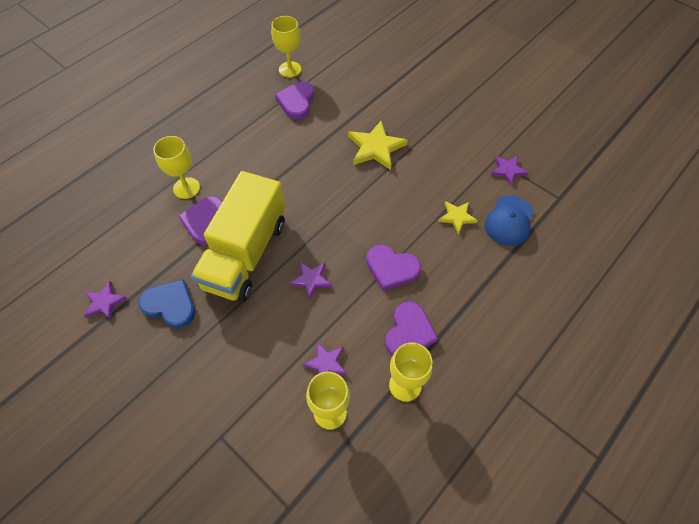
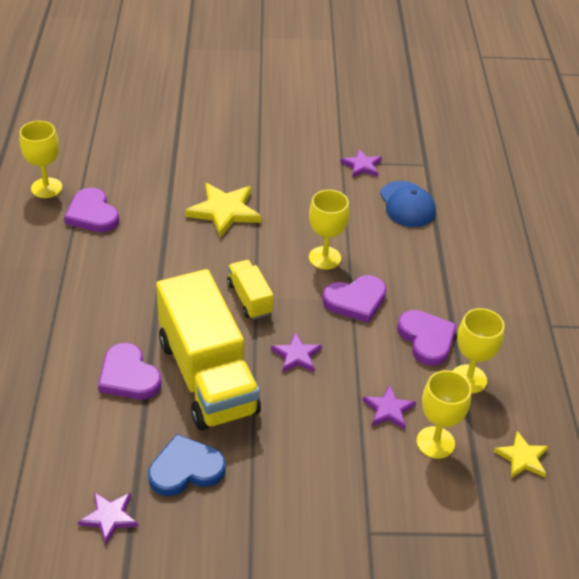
camera: 45 degrees left, 15 degrees down
yellow goblet [153,136,200,199] -> yellow goblet moved to [309,190,349,270]
yellow star [438,201,478,234] -> yellow star moved to [494,431,549,478]
none -> yellow truck [227,260,273,319]

